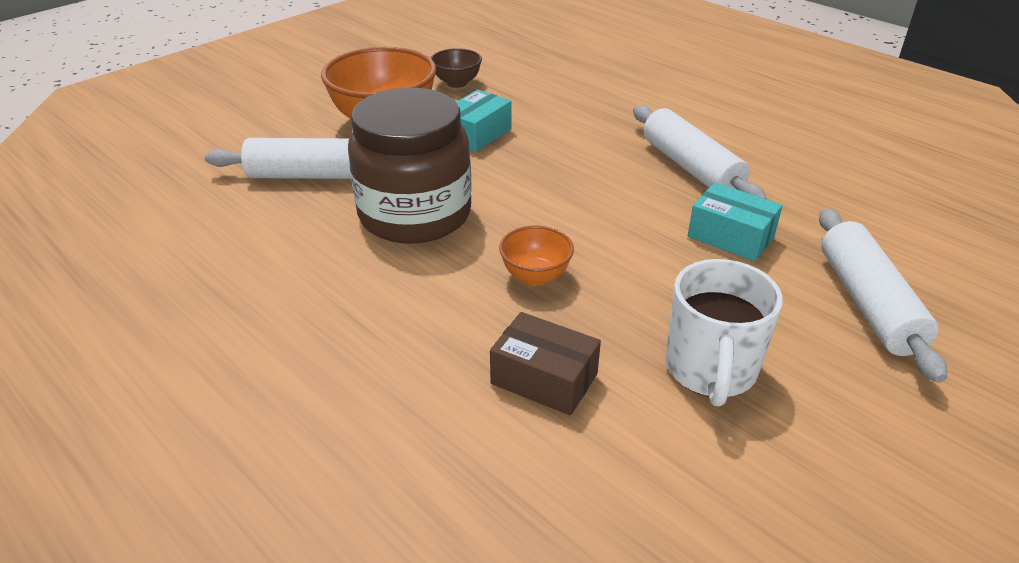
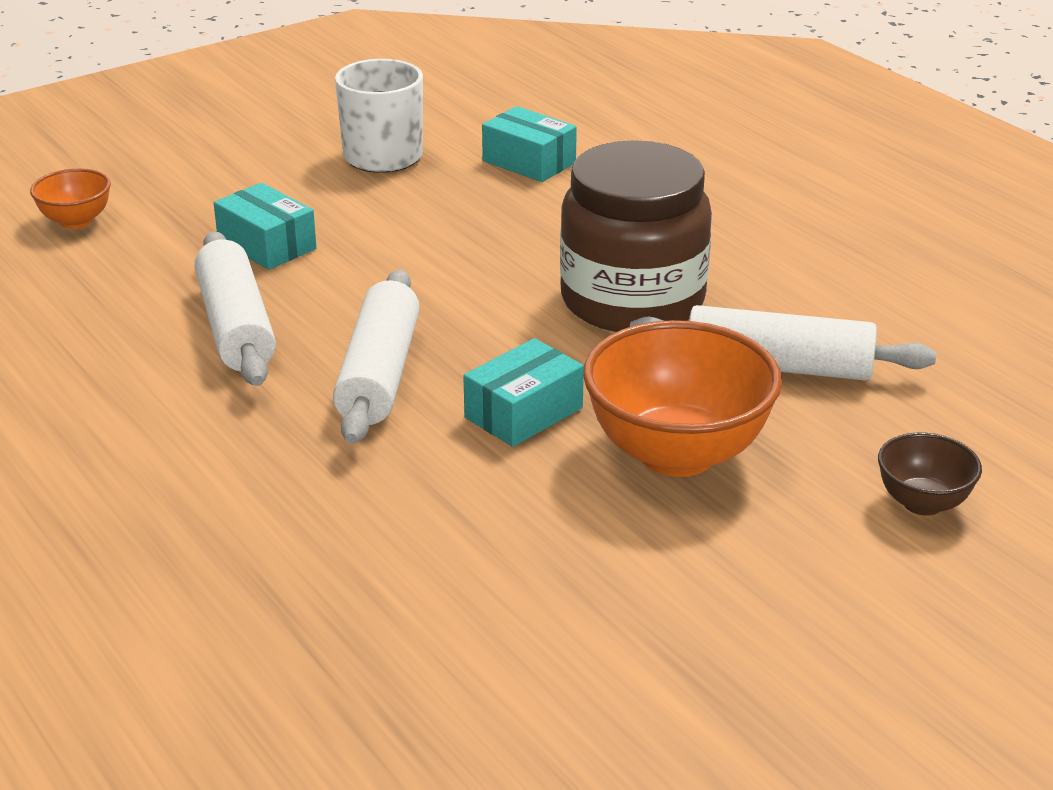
camera: 170 degrees left, 5 degrees down
brown bowl [431,48,482,88] -> brown bowl moved to [878,433,982,516]
brown box [490,312,601,415] -> turquoise box [482,106,577,182]
orange bowl [499,226,574,286] -> orange bowl moved to [30,168,111,229]
white rolling pin [819,208,947,383] -> white rolling pin moved to [333,269,420,444]

